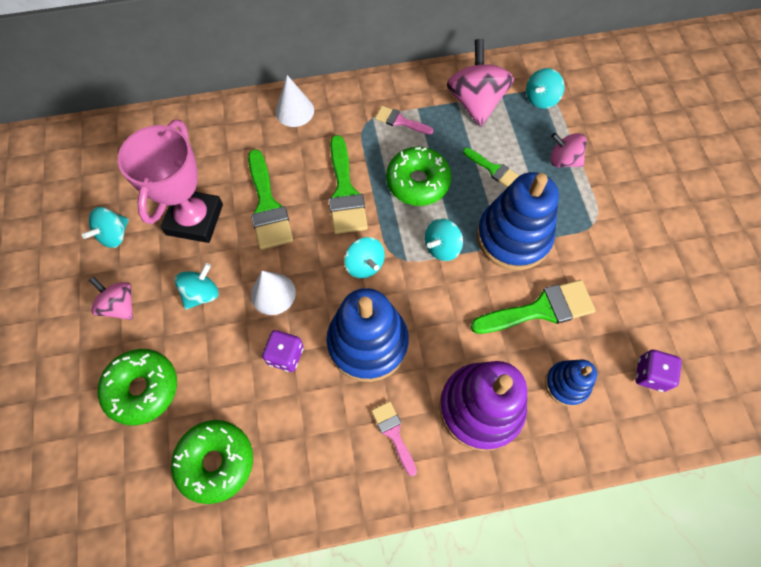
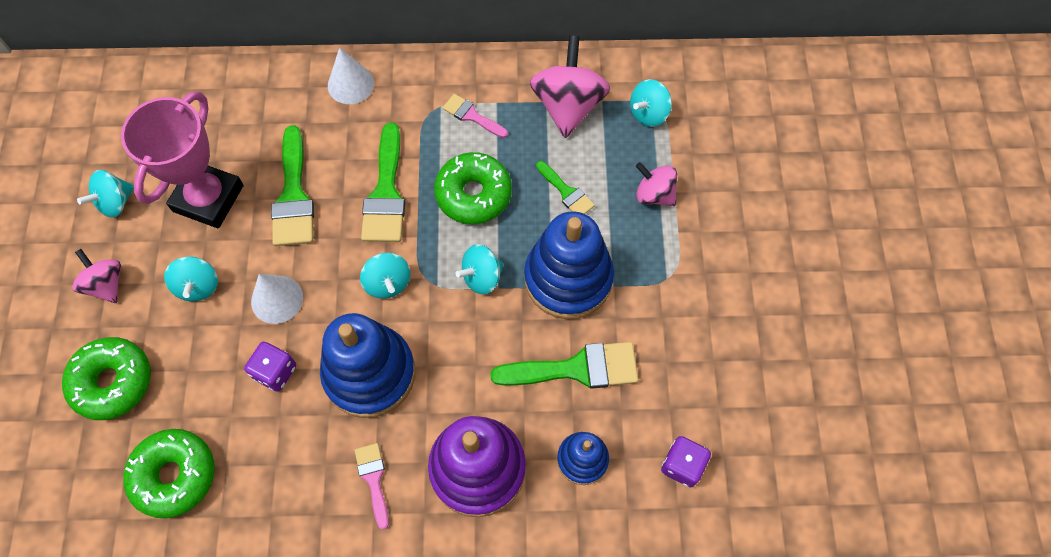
camera: 10 degrees right, 0 degrees up
turquoise spinning top [175,263,219,310] -> turquoise spinning top turned 120 degrees clockwise [164,256,218,302]

